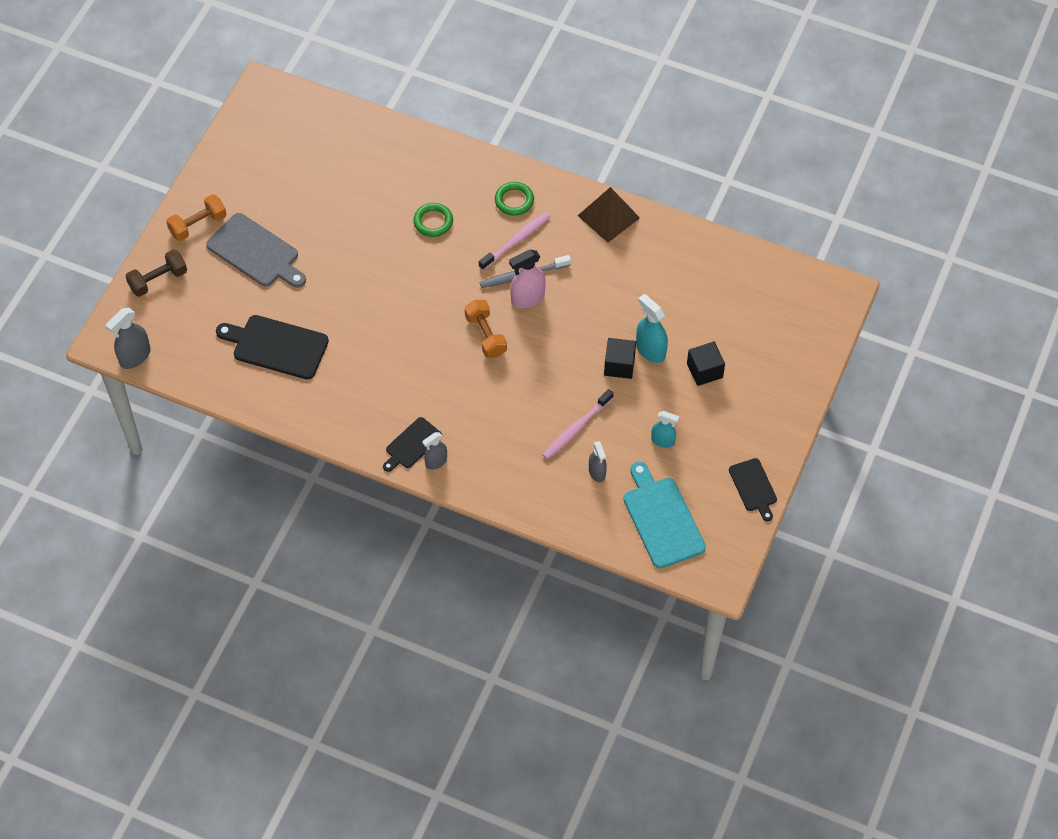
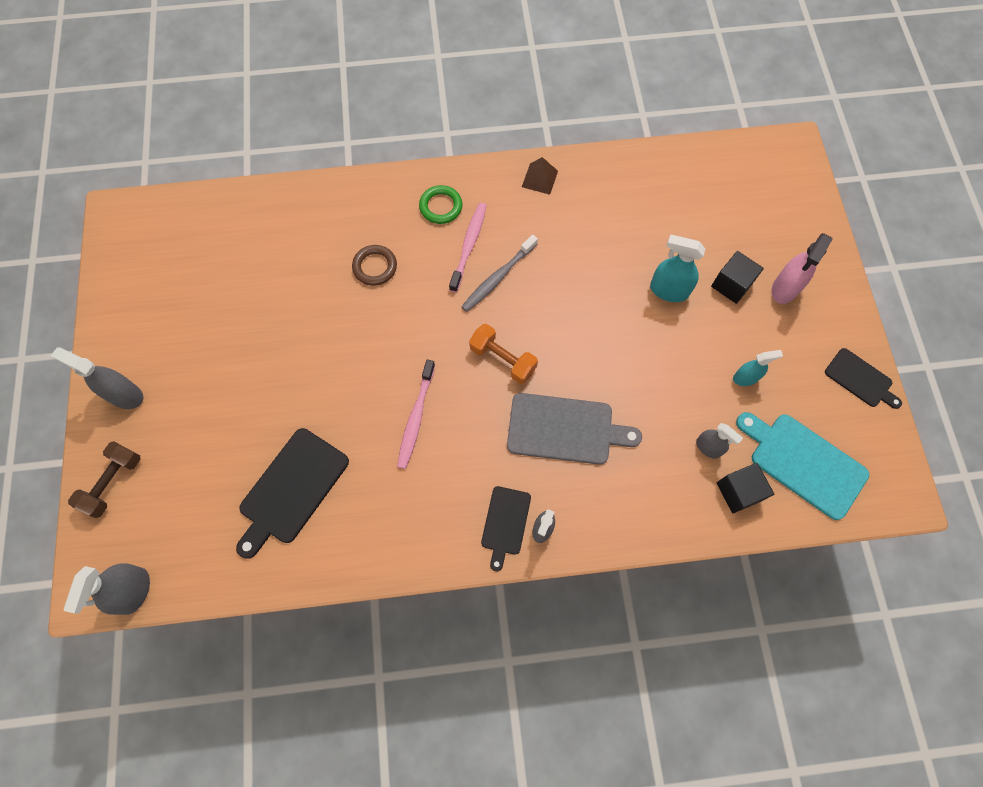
camera: 30 degrees left, 10 degrees up
orange dumbbell [166,194,226,241] -> grey spray bottle [51,347,143,409]
grey cutting board [206,213,306,288] -> grey cutting board moved to [507,393,642,465]
black cutting board [216,315,329,380] -> black cutting board turned 45 degrees counterclockwise [236,428,349,559]
green ring [413,203,453,237] -> brown ring [352,245,397,286]
pink spray bottle [509,249,546,308] -> pink spray bottle moved to [772,233,833,304]
pink toothbrush [542,389,614,459] -> pink toothbrush moved to [397,359,435,469]
brown pyramid [578,187,640,243] -> brown pyramid [522,157,558,195], size x0.62
black cube [604,338,636,379] -> black cube moved to [717,463,774,513]

